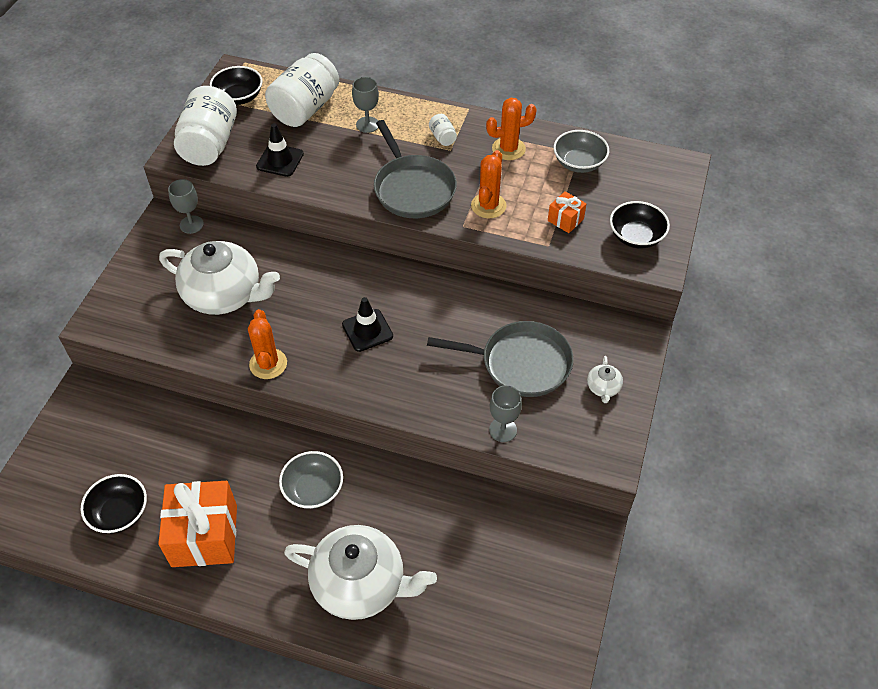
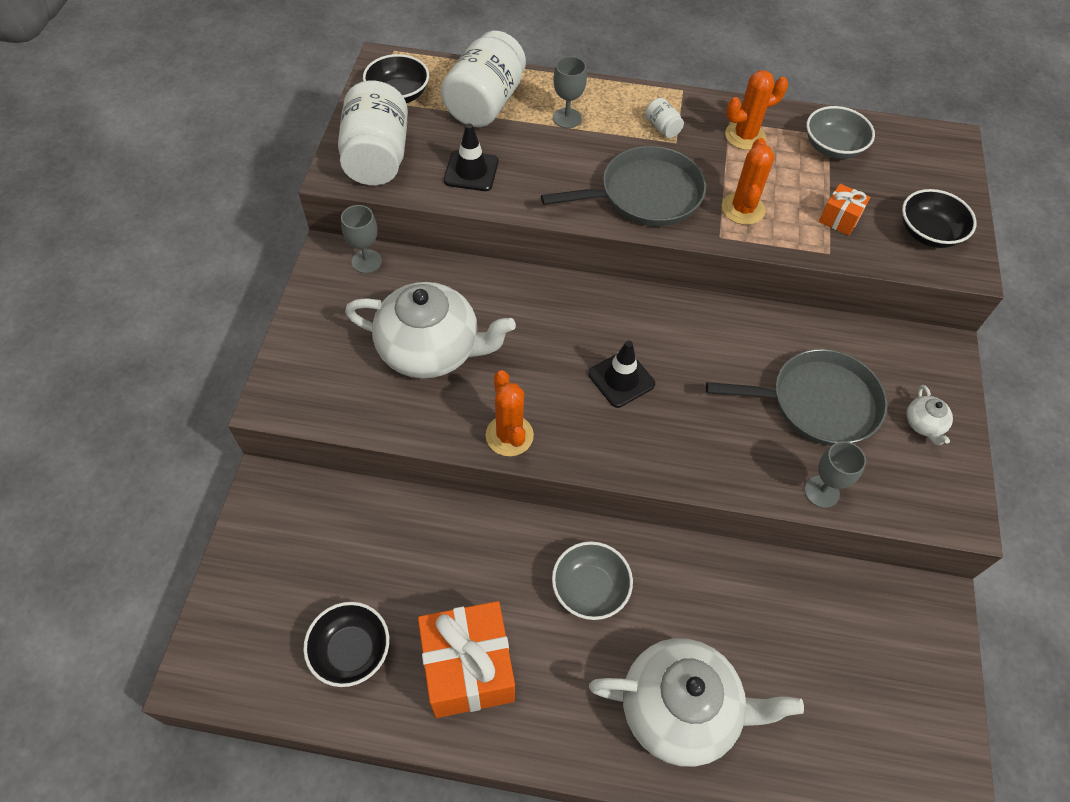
camera: 10 degrees left, 5 degrees up
grey pan [374,120,457,218] -> grey pan turned 75 degrees counterclockwise [541,146,706,226]

